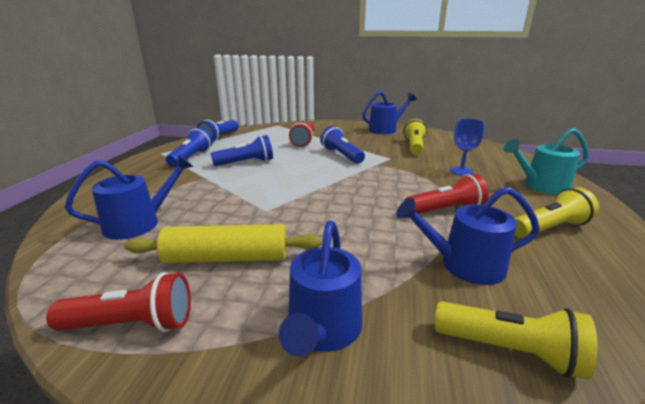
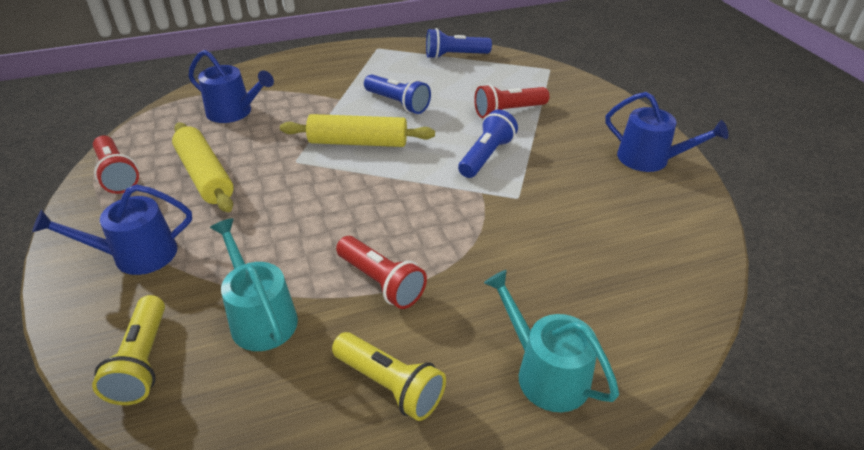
camera: 60 degrees right, 15 degrees up
blue flashlight [166,127,213,167] -> none
blue watering can [396,187,540,285] -> turquoise watering can [210,218,298,351]
yellow flashlight [403,119,427,155] -> none
blue goblet [450,119,485,176] -> none
none -> yellow rolling pin [280,114,435,147]

